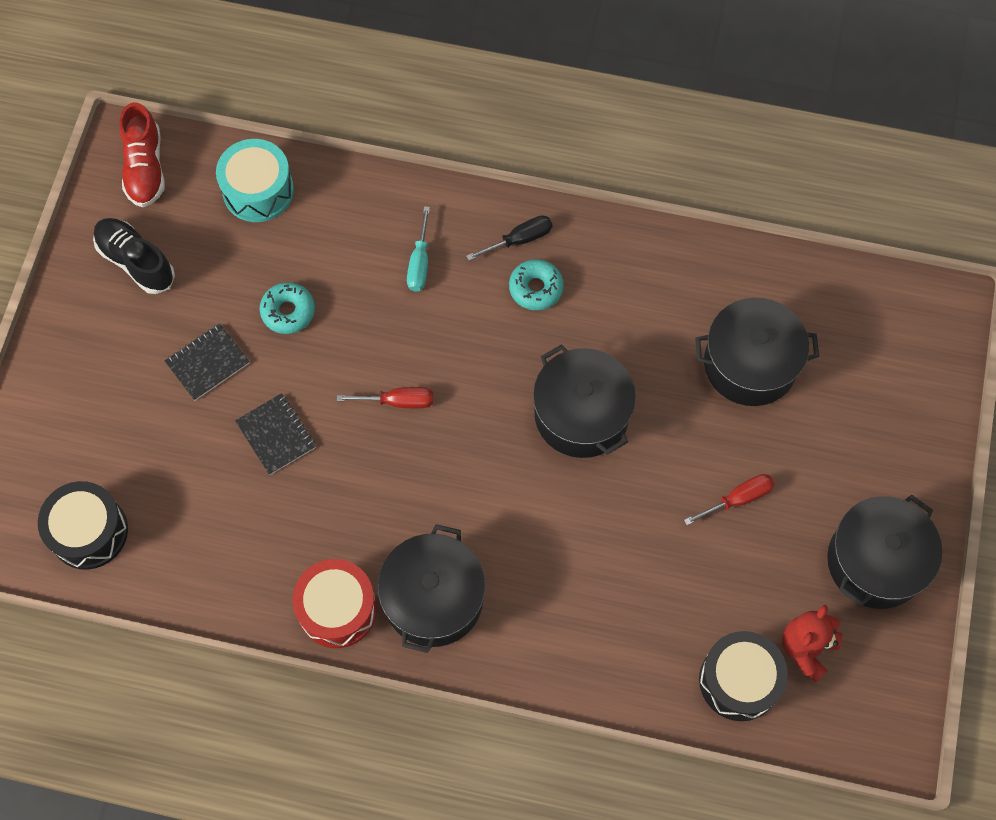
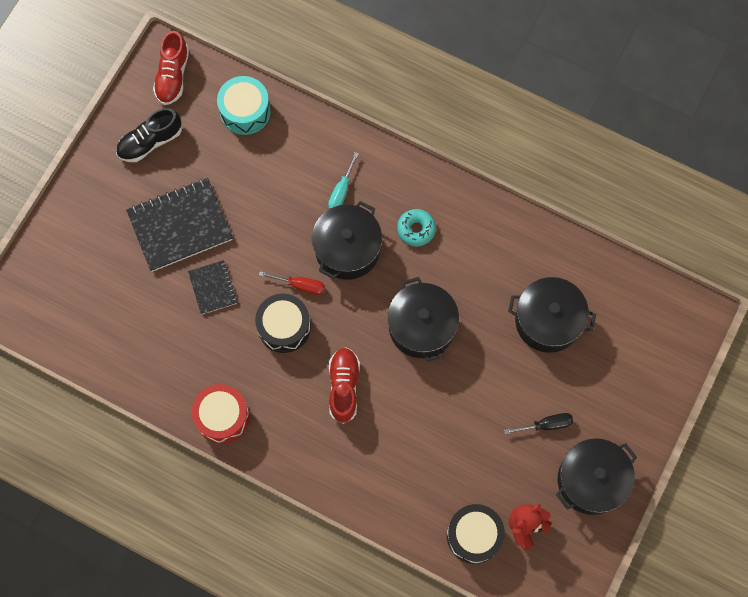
camera: 15 degrees right, 5 degrees up
black drum [38,481,128,570] -> black drum moved to [255,294,311,353]
black shoe [93,218,175,294] -> black shoe turned 90 degrees counterclockwise [116,108,182,162]
black notebook [165,323,250,401] -> black notebook [126,178,233,272], size x1.88
turquoise donut [260,282,315,334] -> none
black pot [378,524,486,653] -> black pot moved to [312,201,382,280]
black screwdriver [466,215,553,261] -> black screwdriver moved to [504,413,573,434]
red screwdriver [684,474,774,525] -> none
none -> red shoe [329,348,360,424]

